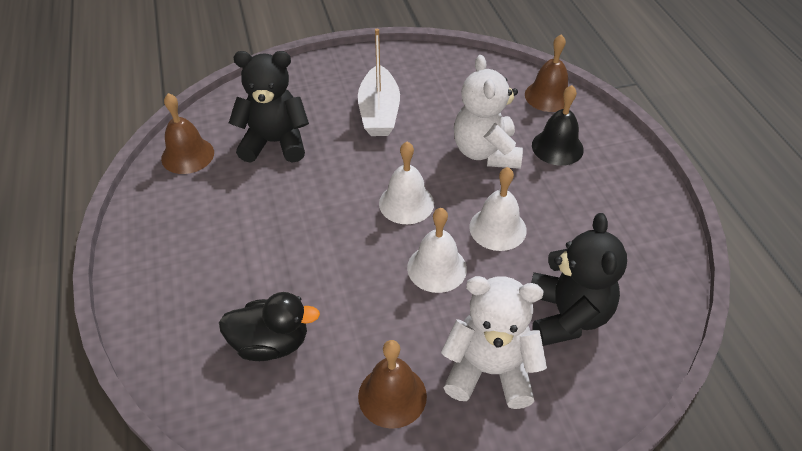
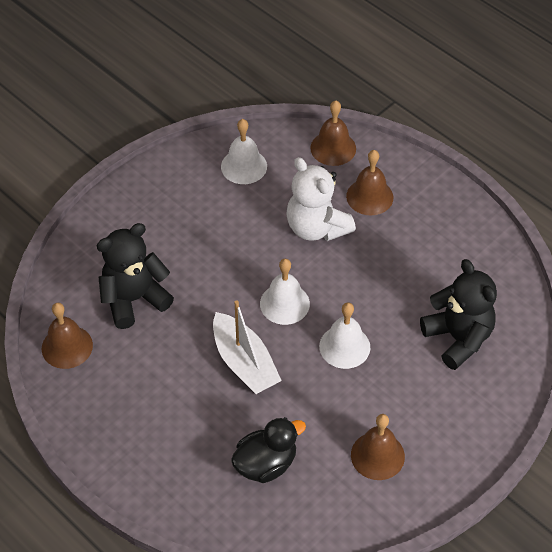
camera: 30 degrees left, 5 degrees up
white boat [358,29,400,136] -> white boat moved to [213,301,282,394]
white teddy bear [441,276,547,409] -> none
white bell [469,167,527,251] -> white bell moved to [221,119,267,184]
black bell [532,85,584,166] -> brown bell [346,150,393,216]

